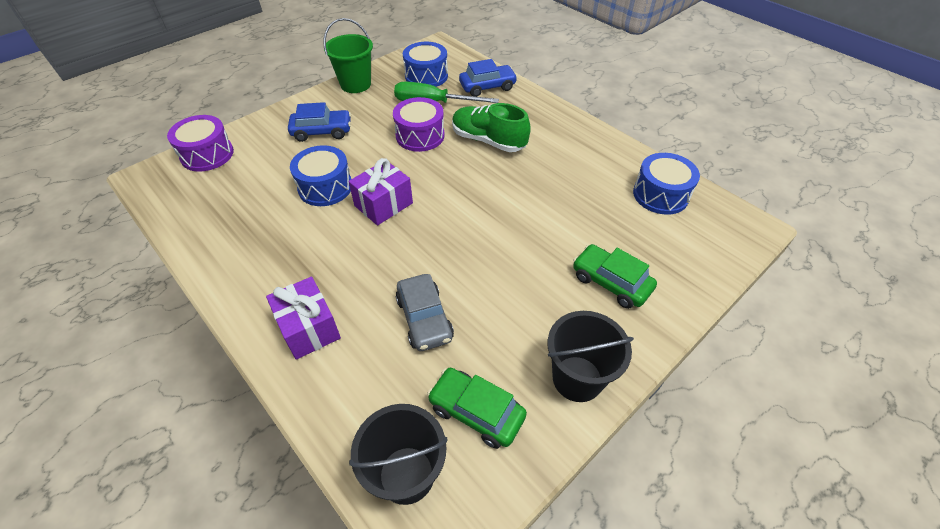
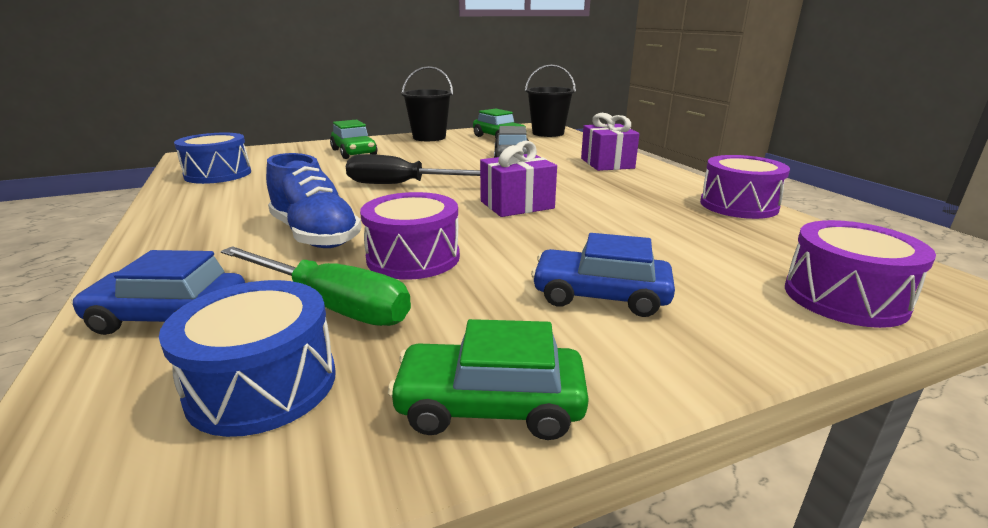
camera: 160 degrees left, 25 degrees down
blue drum [290,145,351,206] -> none
green bucket [323,18,373,93] -> green car [388,319,589,440]
green shoe [452,103,531,152] -> blue shoe [266,153,361,248]
none -> black screwdriver [346,154,480,184]
none -> purple drum [700,155,790,219]

